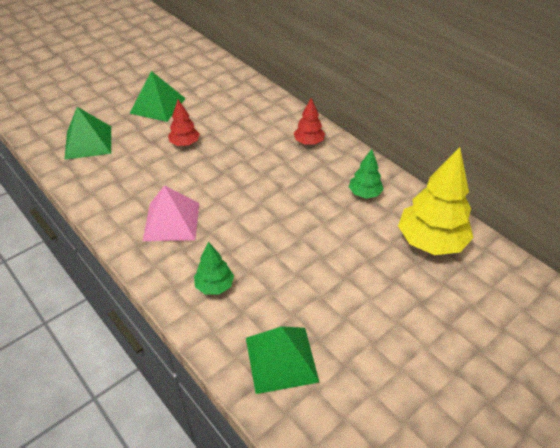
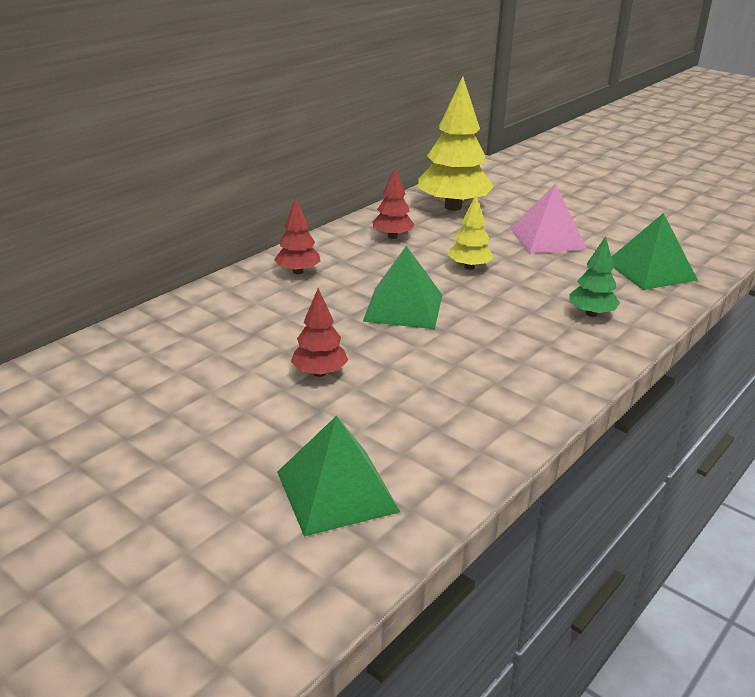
camera: 100 degrees left, 15 degrees down
green pyramid [130,71,186,122] -> green pyramid moved to [363,246,442,329]
pink pyramid [143,186,199,241] -> pink pyramid moved to [510,184,587,254]
green tree [349,149,384,198] -> red tree [372,168,415,239]
none -> yellow tree [448,195,494,270]

